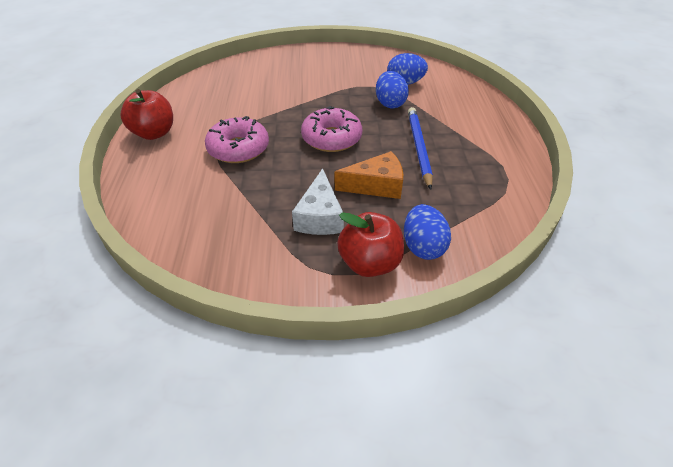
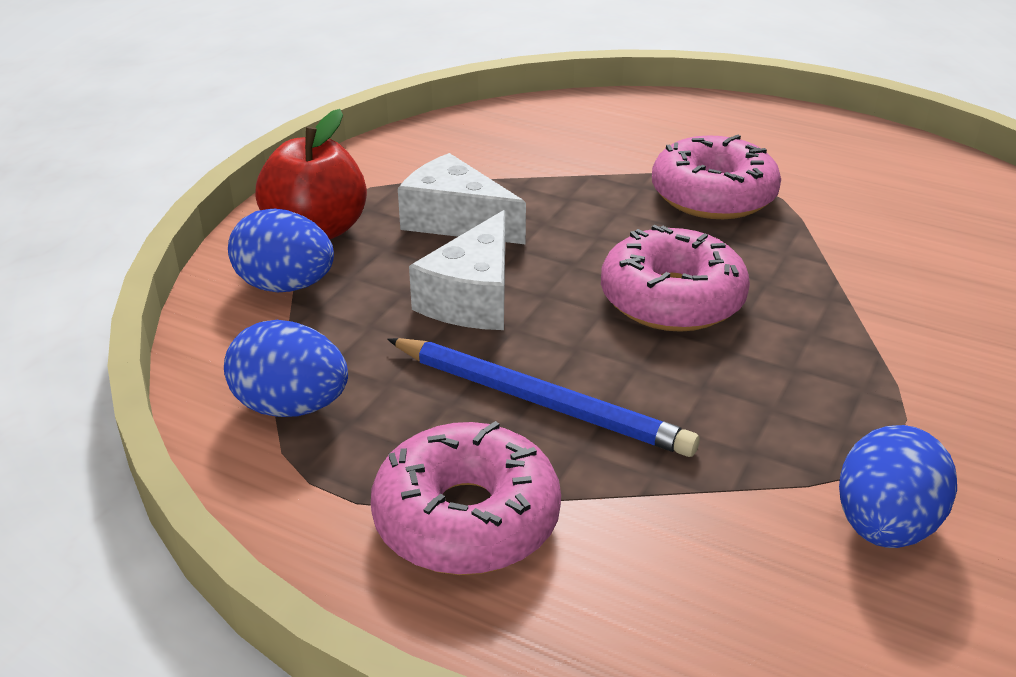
camera: 120 degrees right, 10 degrees down
red apple [120,89,173,140] -> none
orange cheese [335,151,403,199] -> white cheese [409,210,505,330]
blue egg [376,71,409,108] -> blue egg moved to [224,320,348,417]
none -> pink donut [371,421,561,575]

